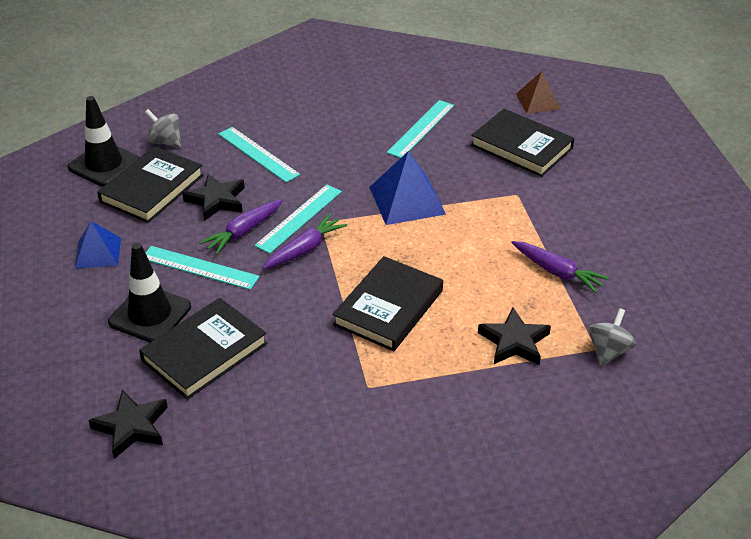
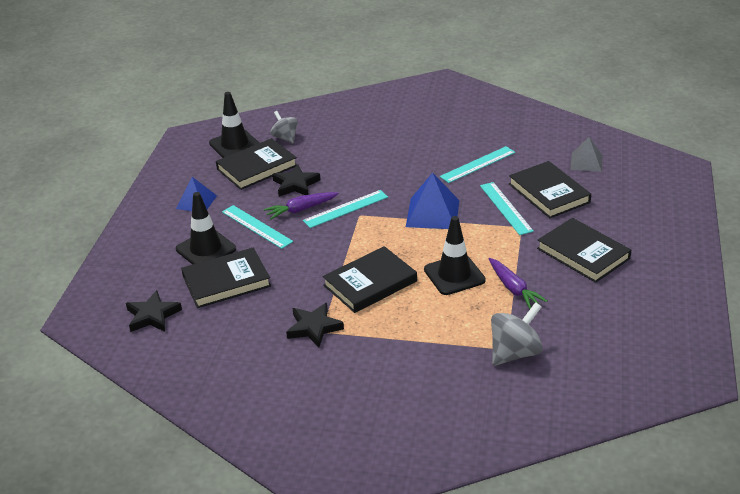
camera: 25 degrees right, 5 degrees down
turquoise ruler [218,127,300,183] -> turquoise ruler moved to [480,182,534,235]
purple carrot [262,214,347,269] -> none
black star [478,308,551,365] -> black star moved to [286,303,344,347]
brown pyramid [516,72,561,114] -> grey pyramid [571,137,602,172]
grey spinning top [589,308,636,366] -> grey spinning top [491,302,543,366], size x1.52
none -> black traffic cone [424,216,486,295]
none -> black book [537,218,631,283]

